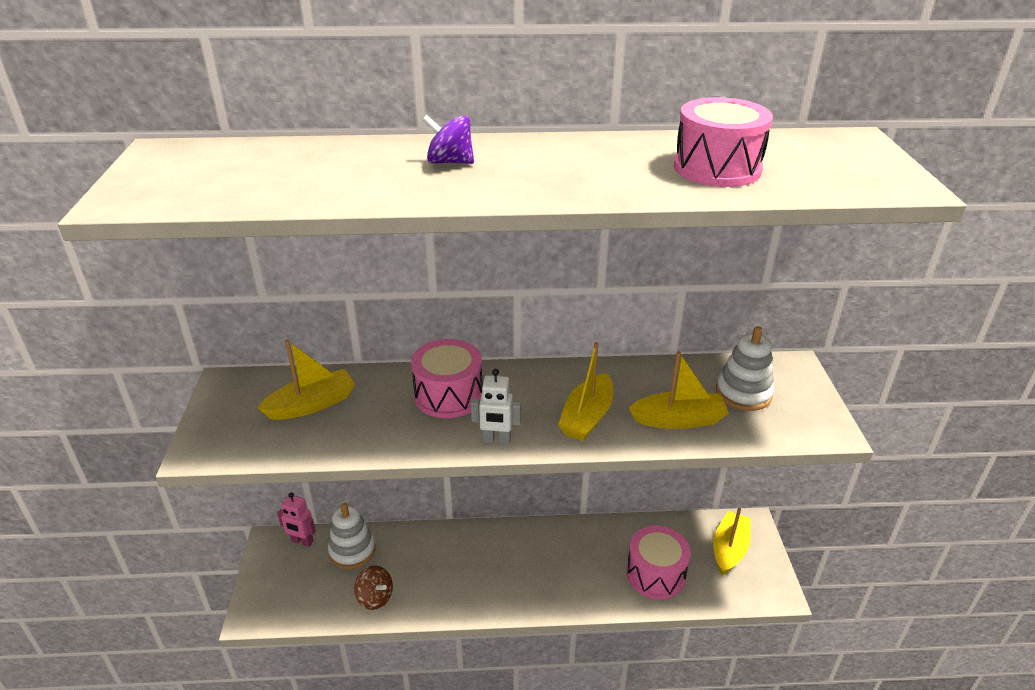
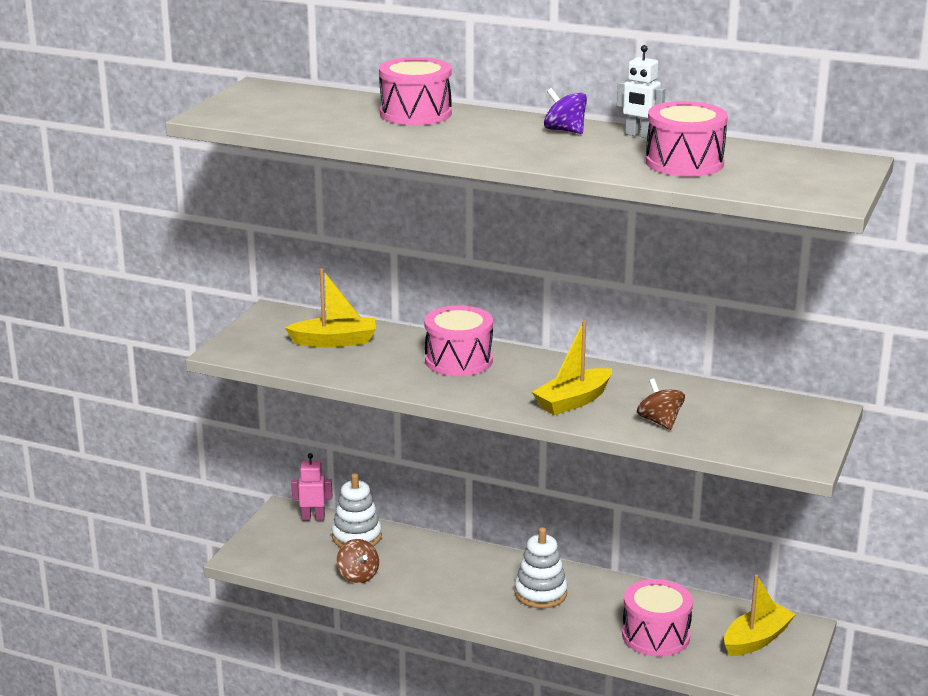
camera: 25 degrees right, 10 degrees down
pink robot [277,492,316,547] -> pink robot turned 135 degrees clockwise [291,453,332,521]
purple spinning top [422,115,474,164] -> purple spinning top moved to [544,88,587,134]
white robot [471,369,521,445] -> white robot moved to [617,45,665,138]
yellow boat [629,351,729,429] -> brown spinning top [637,378,685,430]
white stacking toy [716,326,774,411] -> white stacking toy moved to [515,527,568,608]
none -> pink drum [379,57,452,125]

